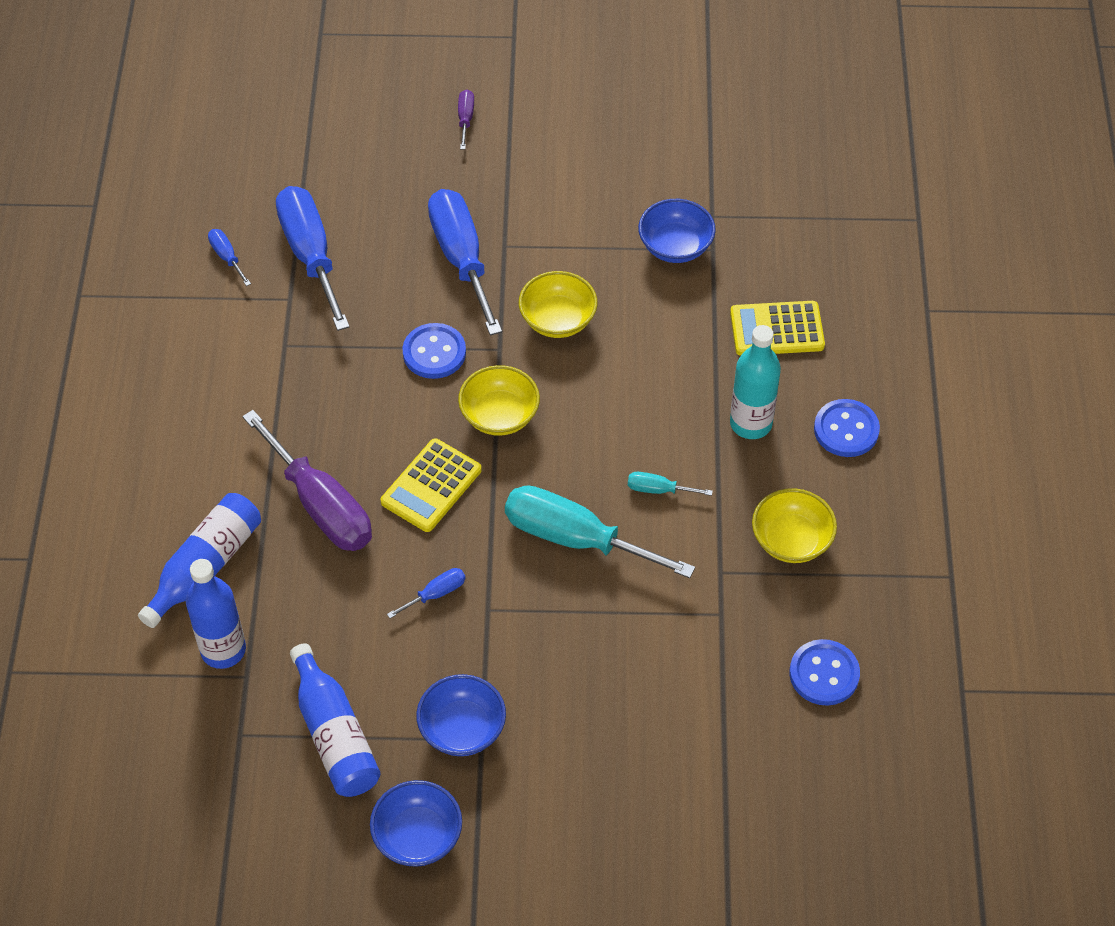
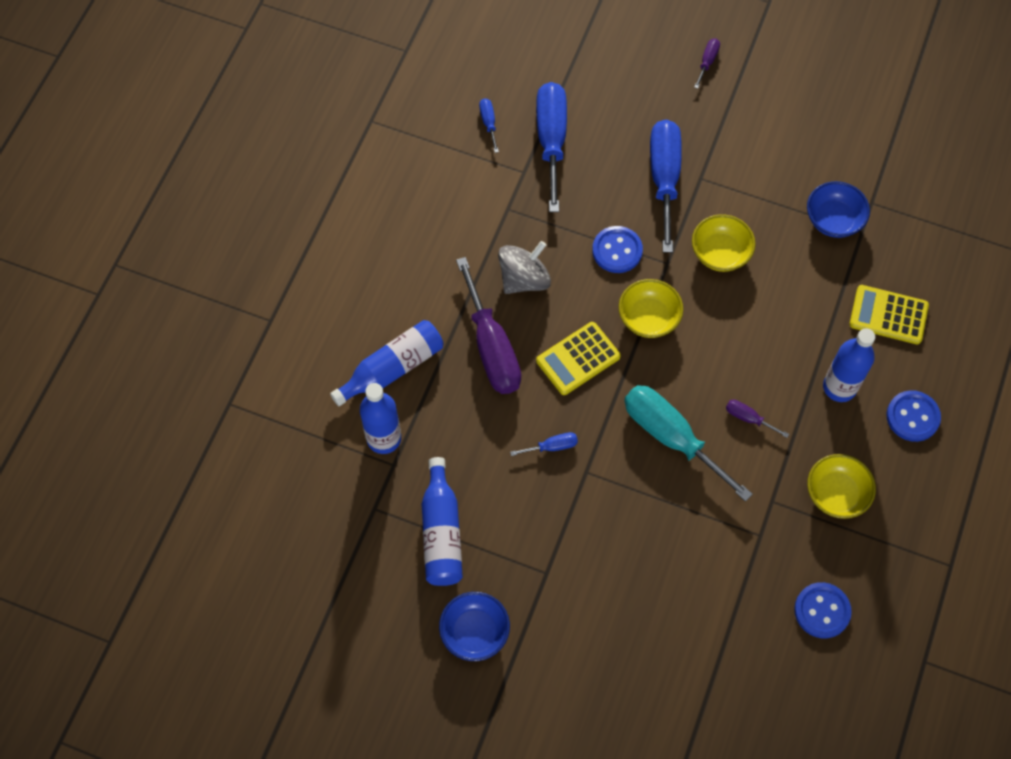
camera: 20 degrees right, 10 degrees up
blue bowl [416,674,506,756] -> none
turquoise screwdriver [628,472,713,496] -> purple screwdriver [726,400,789,438]
turquoise bottle [730,325,781,439] -> blue bottle [823,328,875,402]
none -> grey spinning top [498,241,551,294]

